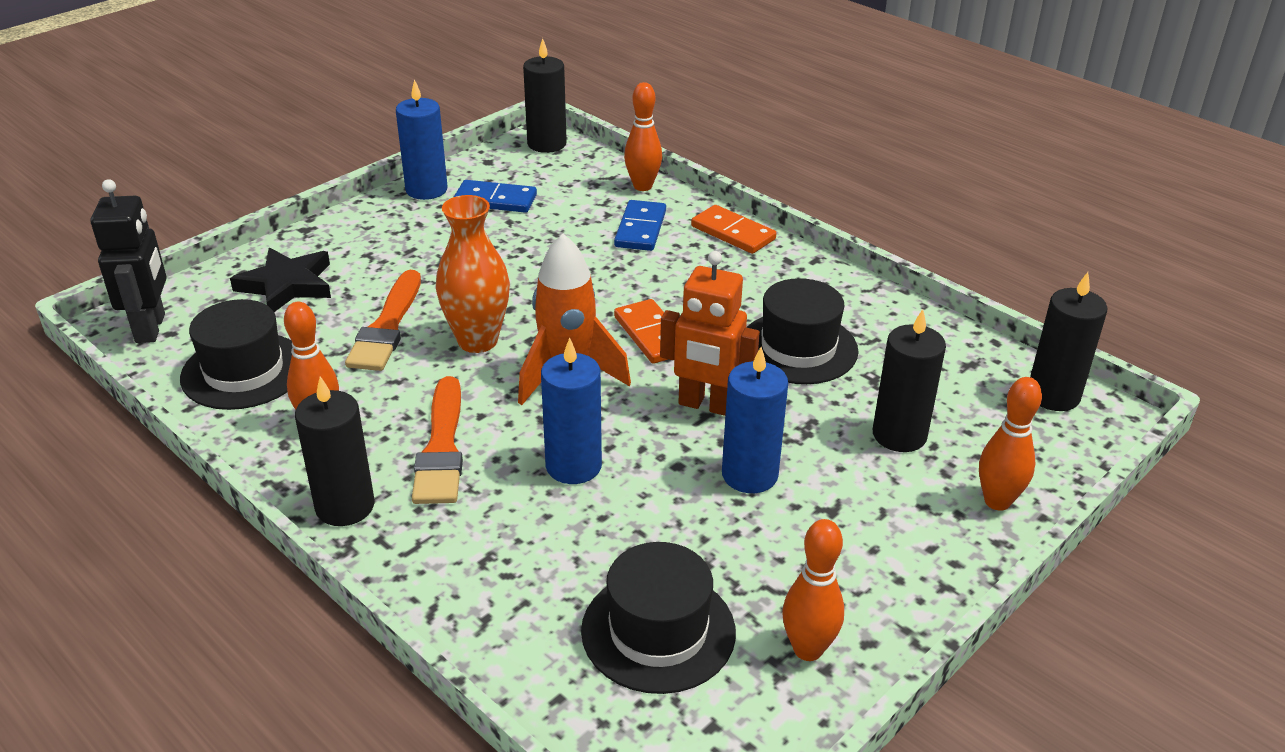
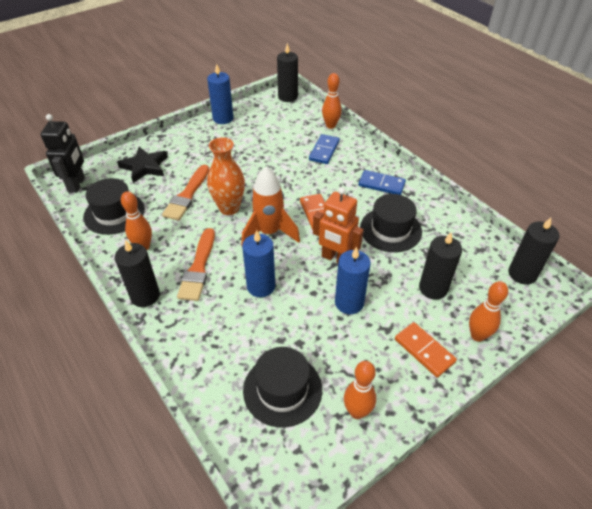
camera: 10 degrees right, 10 degrees up
blue domino [454,180,537,213] -> blue domino moved to [359,170,406,195]
orange domino [691,205,777,254] -> orange domino moved to [395,322,457,378]

